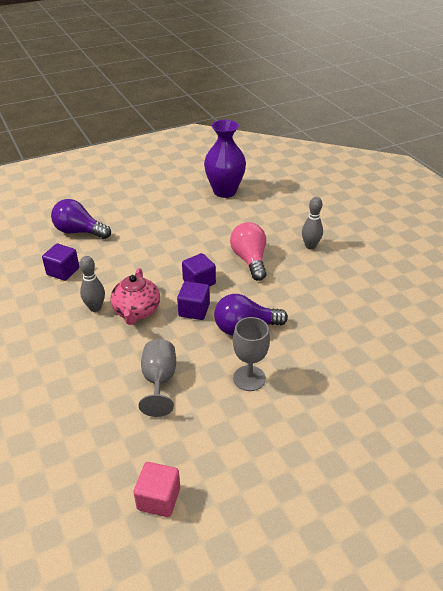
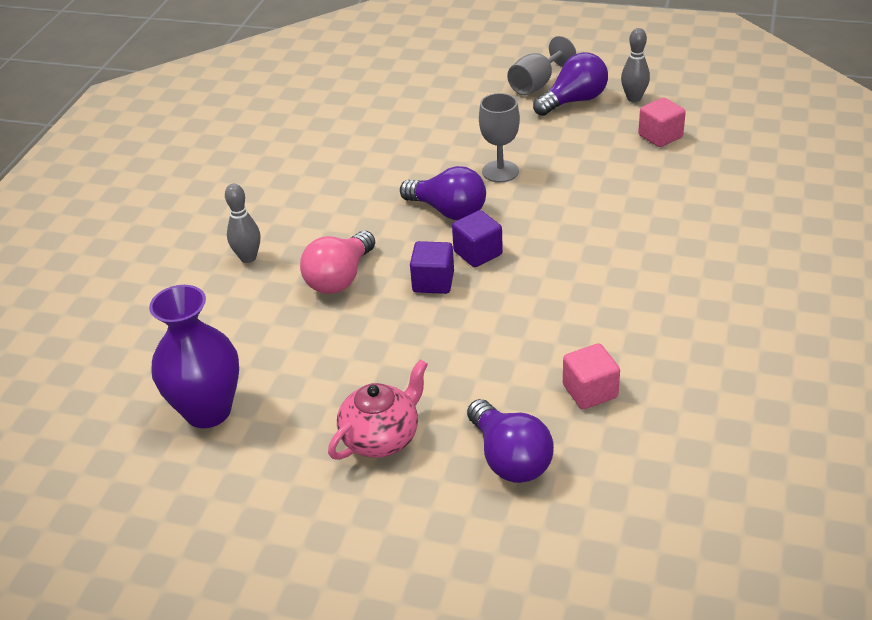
camera: 135 degrees left, 0 degrees up
purple cube [42,244,79,281] -> pink cube [563,343,620,409]
grey bowling pin [80,256,105,312] -> grey bowling pin moved to [621,28,650,102]
pink teapot [110,268,160,325] -> pink teapot moved to [328,359,428,460]
grey goblet [138,339,176,417] -> grey goblet moved to [507,36,576,96]
none -> purple light bulb [533,52,608,116]

